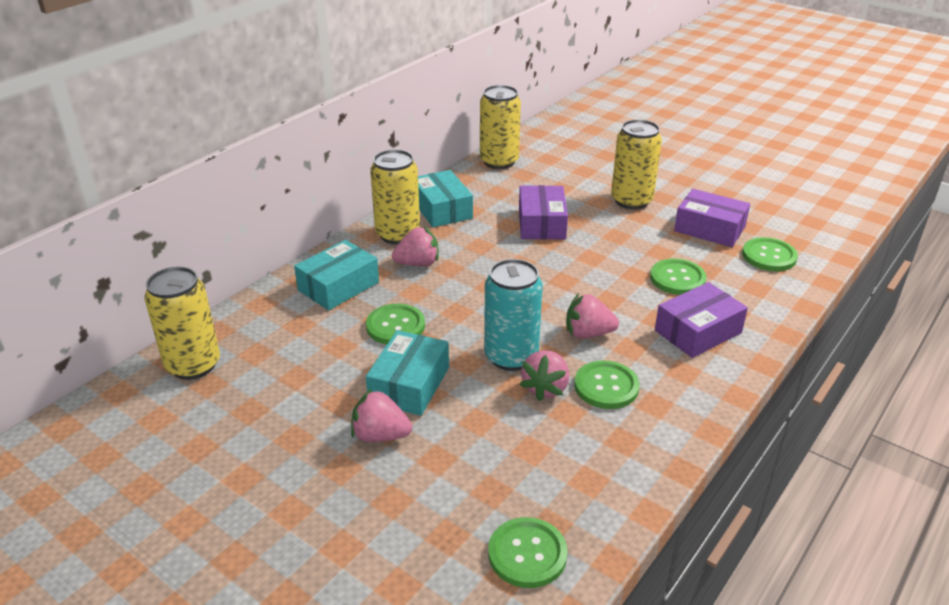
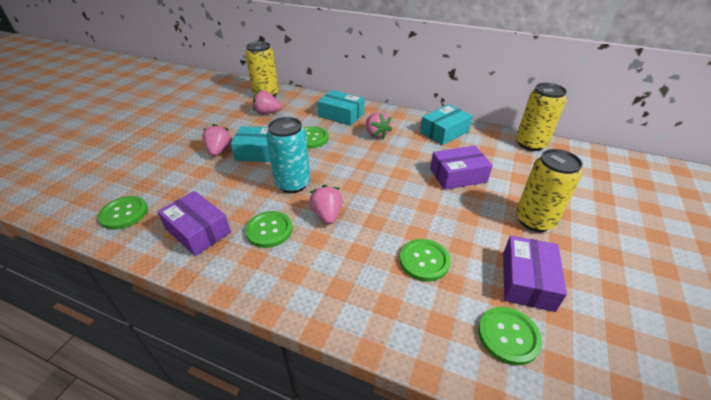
camera: 75 degrees right, 5 degrees up
yellow can [370,149,420,244] -> none
pink strawberry [520,350,569,401] -> pink strawberry moved to [253,90,281,114]
purple box [655,282,748,358] -> purple box moved to [157,191,231,256]

